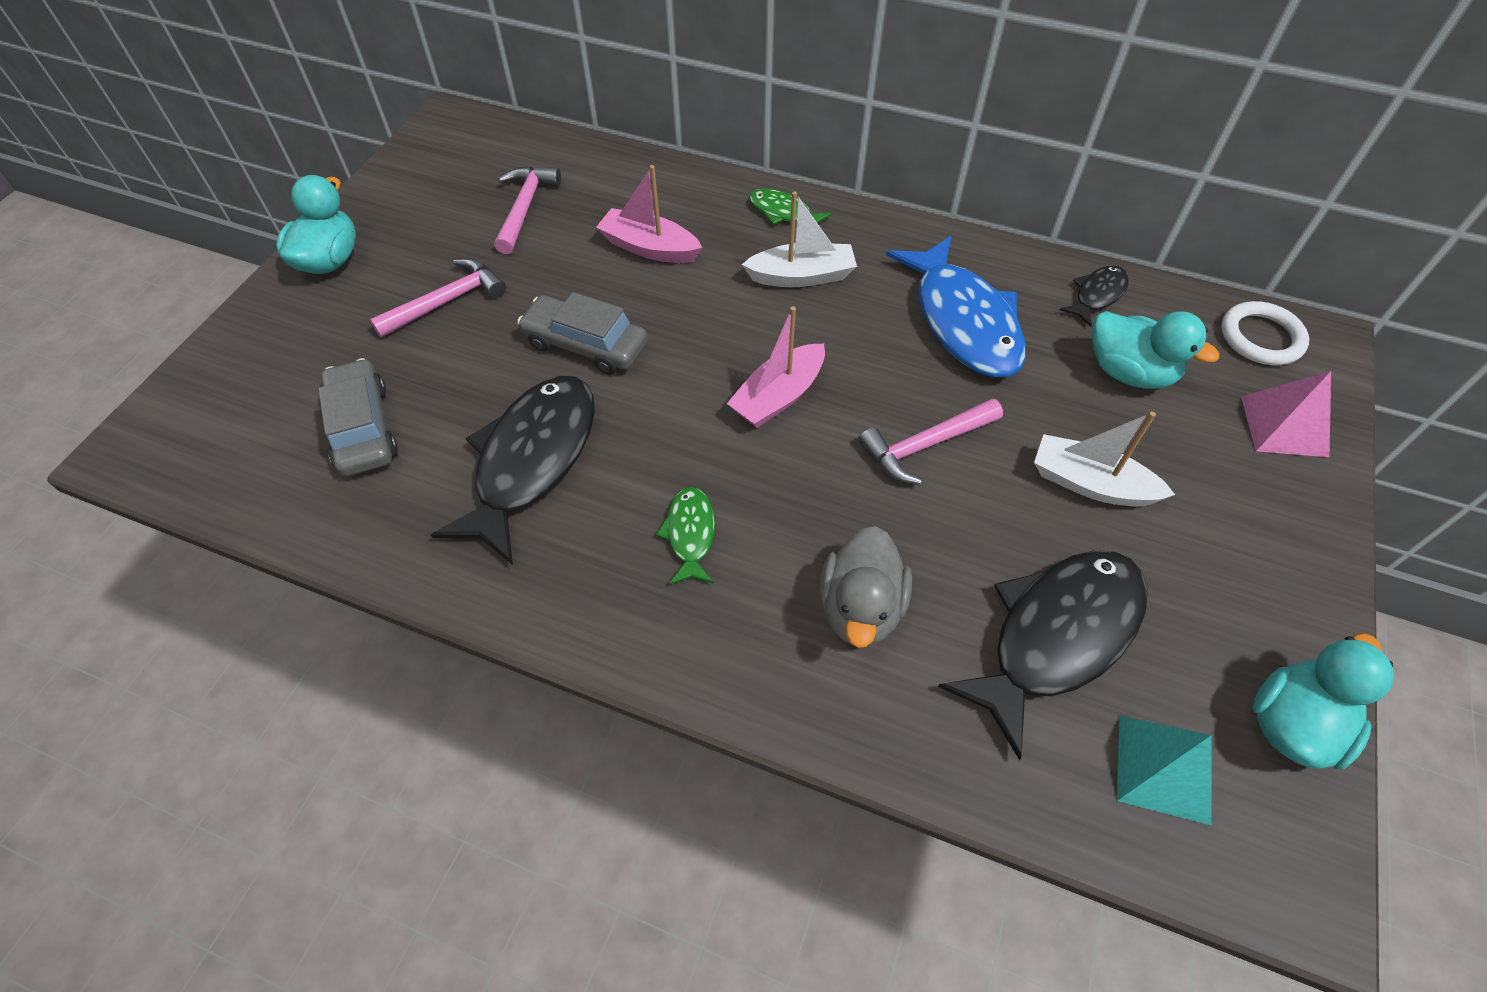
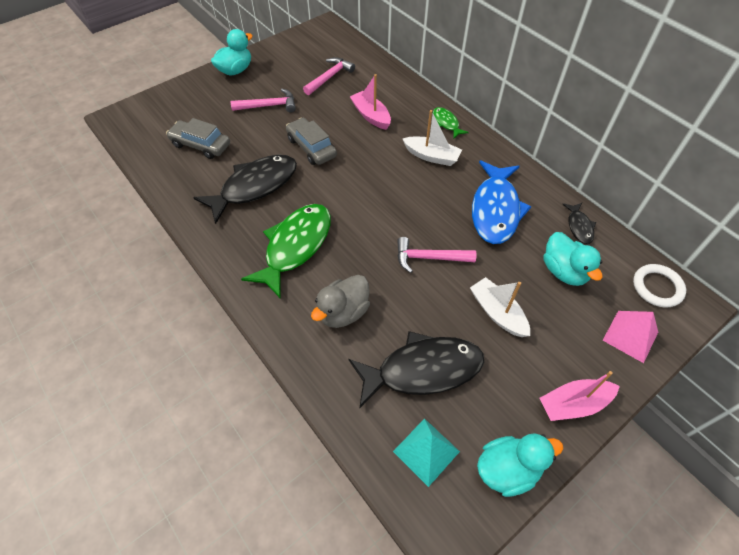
camera: 30 degrees right, 0 degrees up
grey car [318,358,398,476] -> grey car turned 75 degrees counterclockwise [166,118,230,159]
green fish [656,487,715,585] -> green fish [241,204,331,299], size x2.10
pink boat [727,306,825,428] -> pink boat moved to [540,371,620,421]
black fish [1059,266,1129,327] -> black fish turned 105 degrees clockwise [562,203,596,244]

